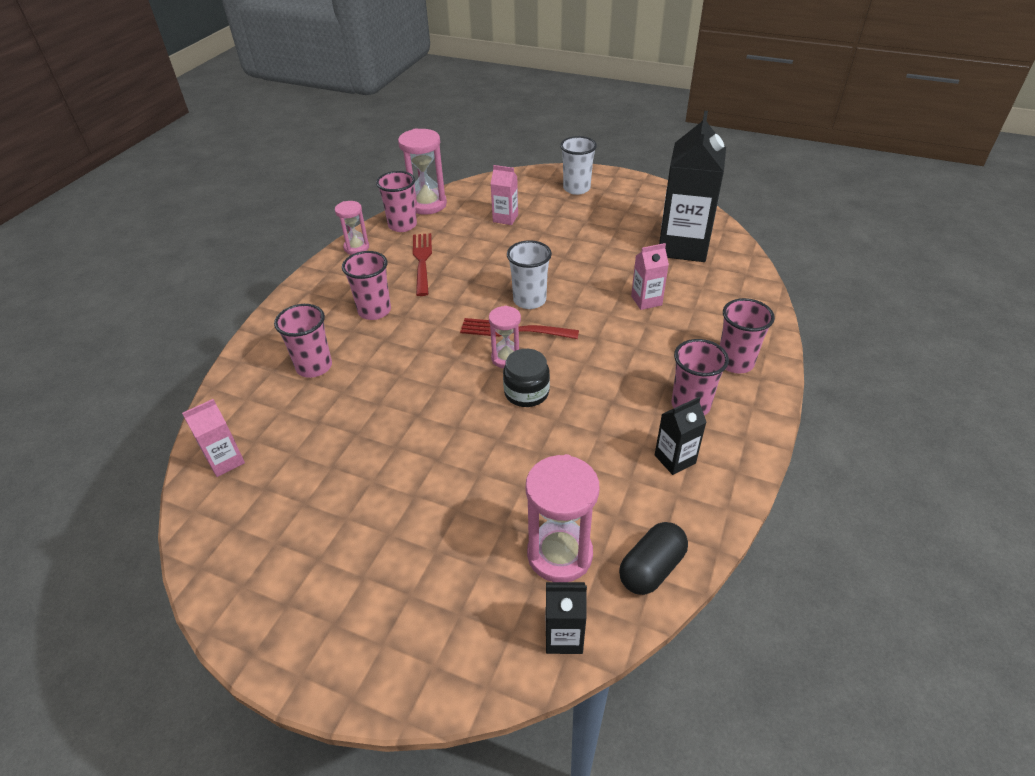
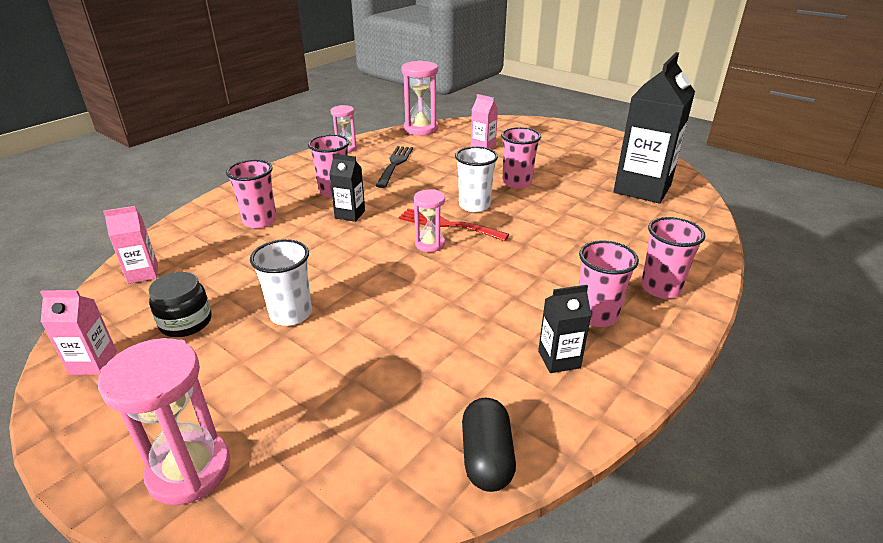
camera: 15 degrees right, 10 degrees down
pink cup [376,171,417,232] -> pink cup moved to [501,127,541,189]
red fork [413,233,432,296] -> black fork [376,146,413,188]
black jar [503,349,550,407] -> black jar moved to [148,272,212,337]
pink hourglass [526,454,600,582] -> pink hourglass moved to [98,338,230,505]
black carton [546,582,587,654] -> black carton moved to [329,154,365,222]
white cup [560,136,597,195] -> white cup moved to [250,239,312,326]
black capsule [619,522,688,595] -> black capsule turned 60 degrees counterclockwise [462,398,516,492]
pink carton [631,243,669,310] -> pink carton moved to [40,290,117,375]

